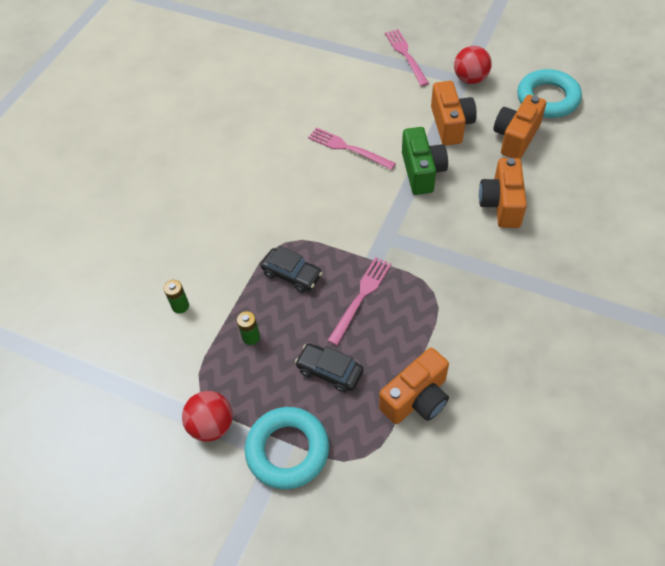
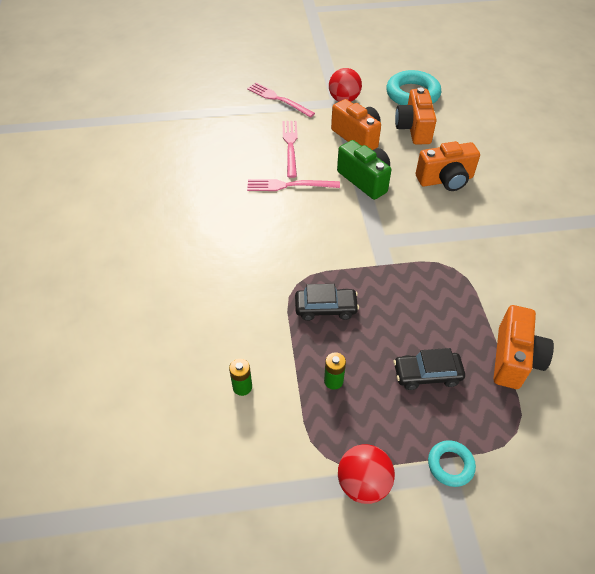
camera: 35 degrees left, 5 degrees down
turquoise ring [245,407,329,489] -> turquoise ring [428,440,476,487], size x0.52
pink fork [327,257,392,345] -> pink fork moved to [282,121,298,178]
orange camera [479,158,527,228] -> orange camera turned 75 degrees counterclockwise [416,141,480,191]

